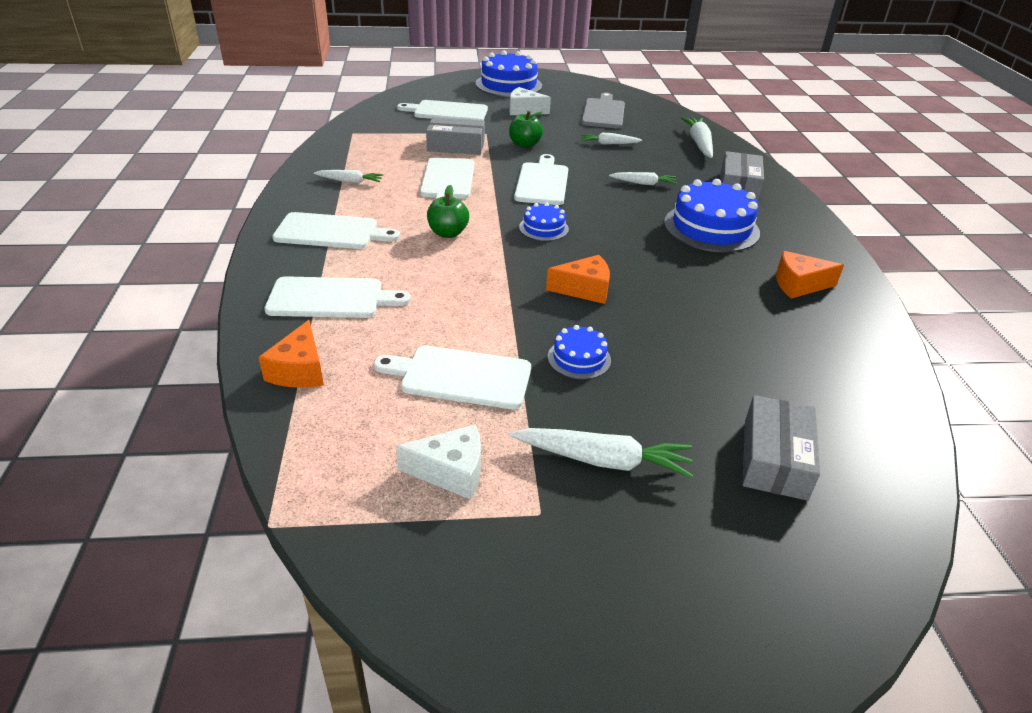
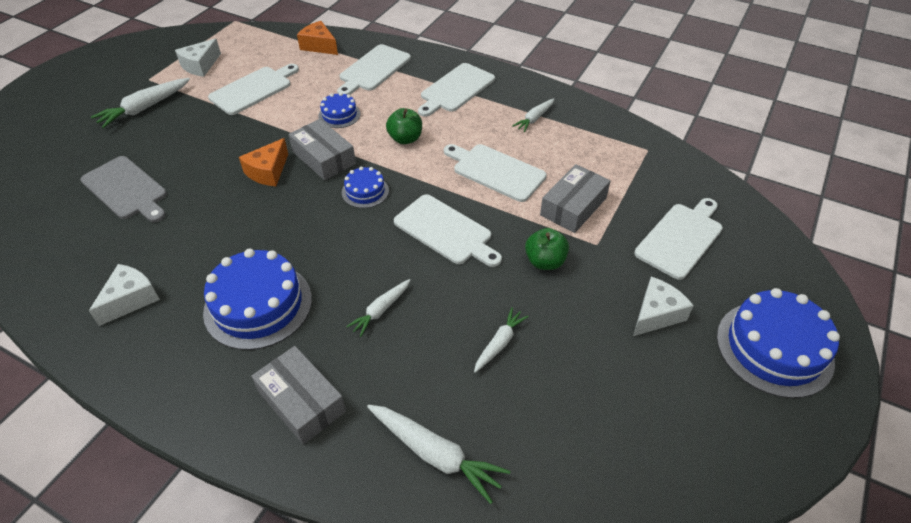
camera: 125 degrees right, 10 degrees up
blue cake [548,325,611,380] -> blue cake moved to [318,92,361,128]
grey cutting board [581,93,625,128] -> grey cutting board moved to [80,156,167,223]
grey box [742,395,820,501] -> grey box moved to [288,119,356,180]
orange cheese [776,251,844,299] -> white cheese [89,264,160,326]

